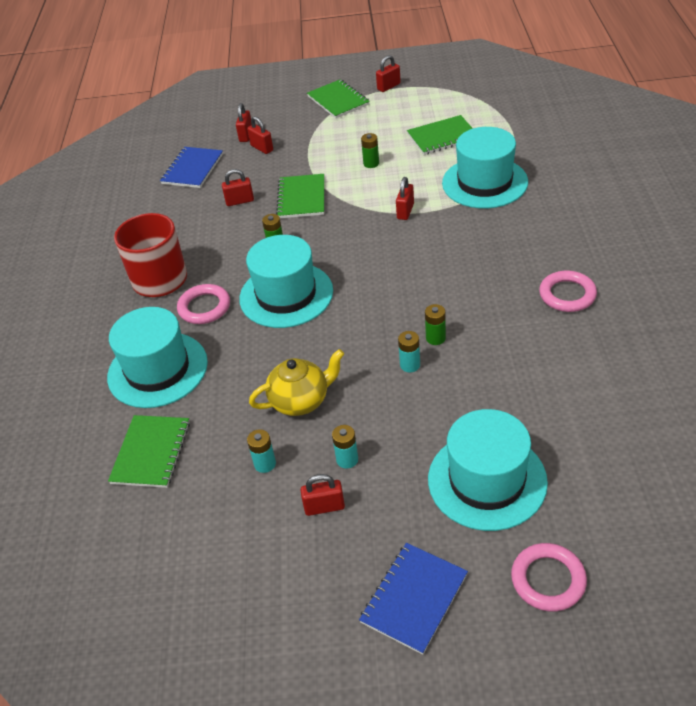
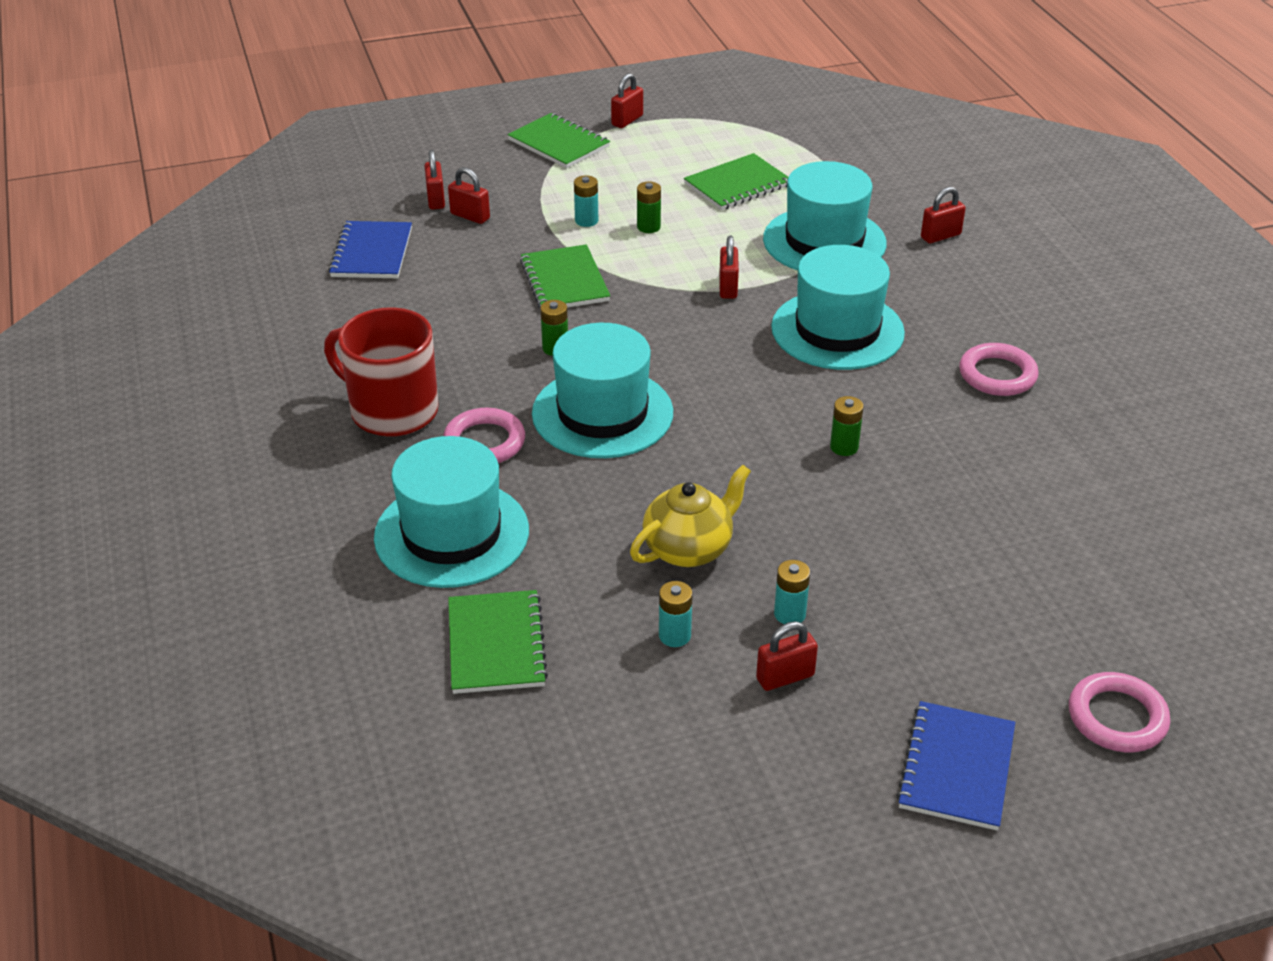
camera: 20 degrees left, 5 degrees down
red padlock [222,169,254,206] -> red padlock moved to [921,187,966,244]
turquoise battery [398,331,420,372] -> turquoise battery moved to [574,175,598,227]
turquoise hat [428,409,548,531] -> turquoise hat moved to [771,245,905,370]

